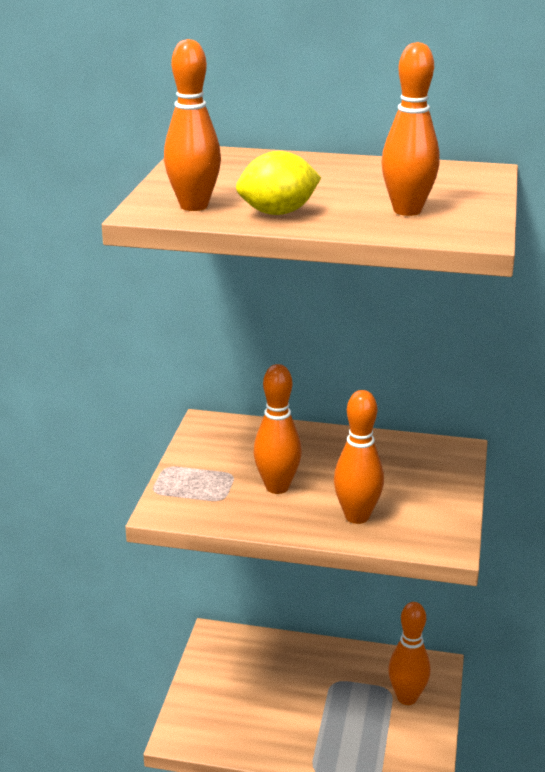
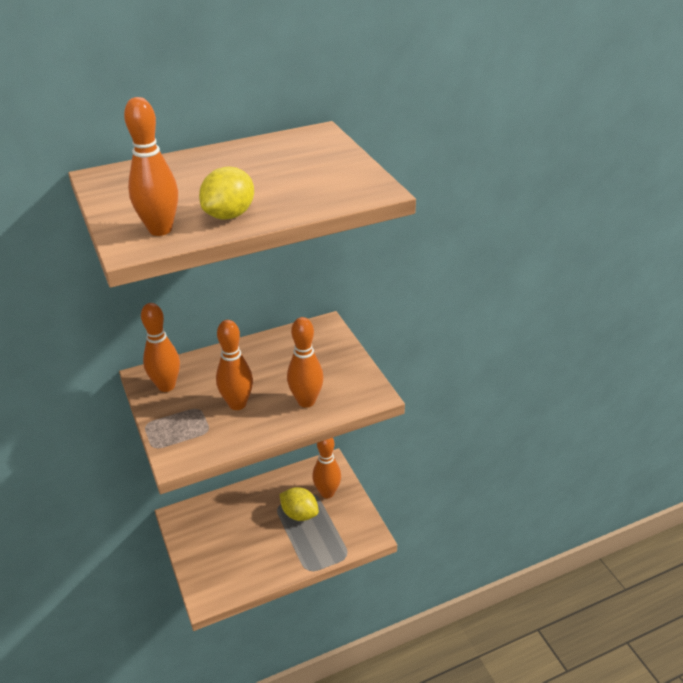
camera: 35 degrees left, 10 degrees up
orange bowling pin [381,42,440,216] -> orange bowling pin moved to [141,303,180,392]
none -> yellow lemon [280,487,319,521]

